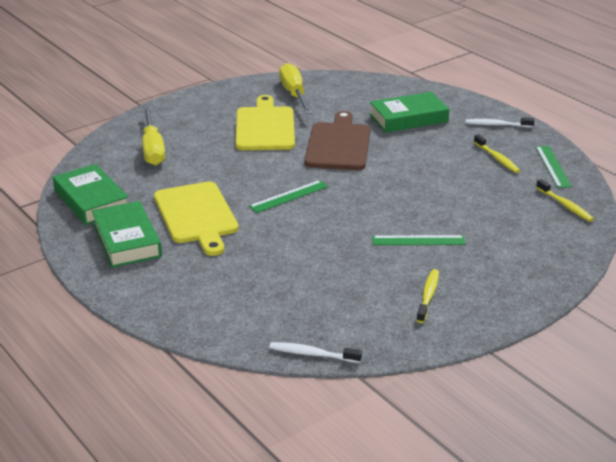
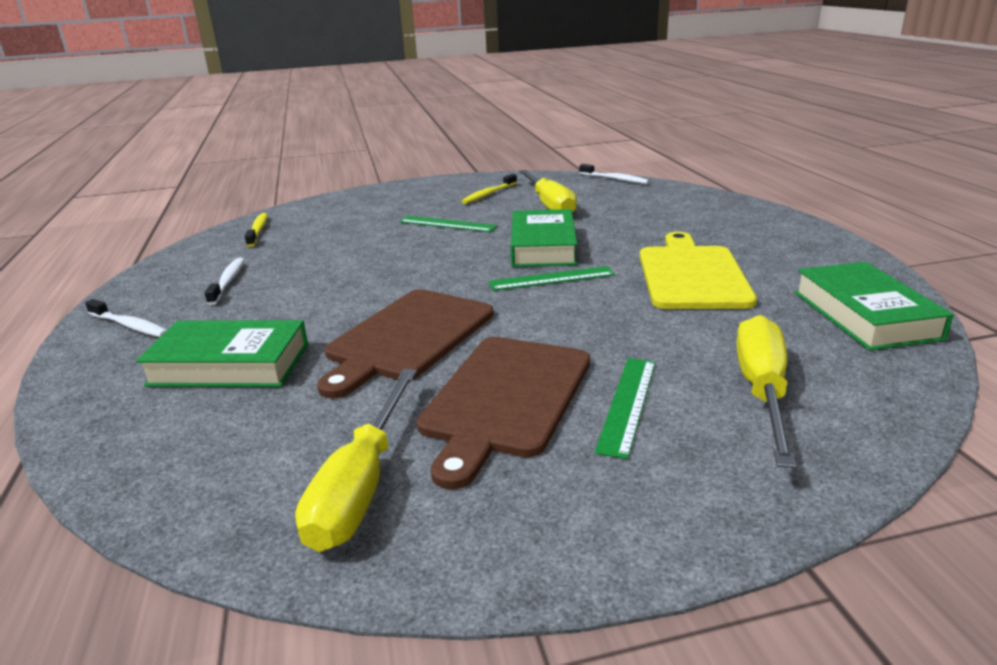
camera: 155 degrees left, 5 degrees down
green book [92,201,162,268] -> green book moved to [511,209,577,267]
yellow cutting board [235,95,295,150] -> brown cutting board [417,337,590,489]
yellow toothbrush [474,134,520,173] -> white toothbrush [204,258,244,305]
green ruler [536,146,572,188] -> green ruler moved to [595,358,656,459]
none -> yellow screwdriver [519,170,577,212]

